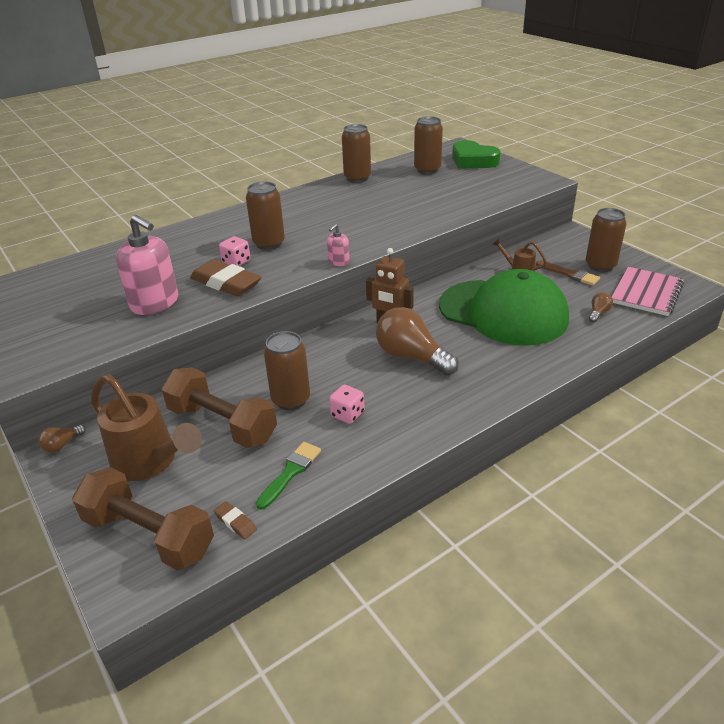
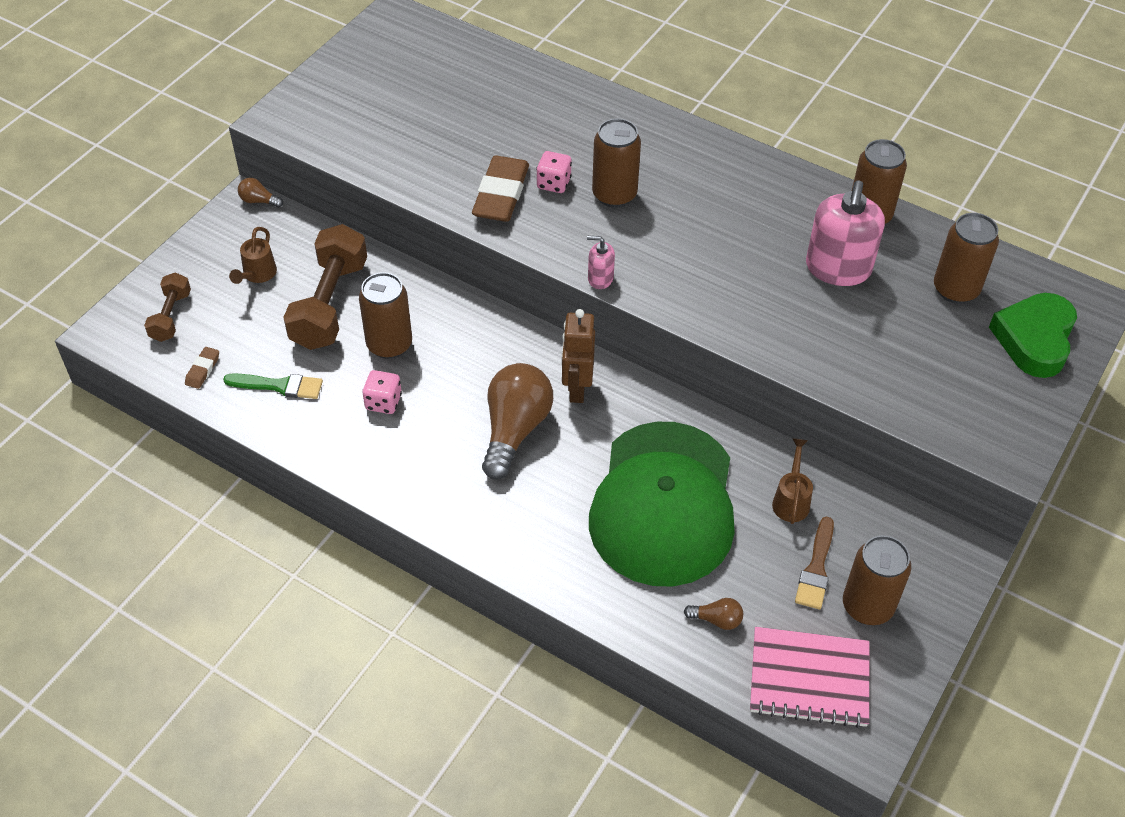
camera: 65 degrees right, 15 degrees up
brown dumbbell [72,468,214,570] -> brown dumbbell [144,272,191,342], size x0.54
brown watering can [91,374,202,481] -> brown watering can [229,227,277,284], size x0.50
pink soap dispenser [116,215,178,315] -> pink soap dispenser moved to [806,180,885,286]

